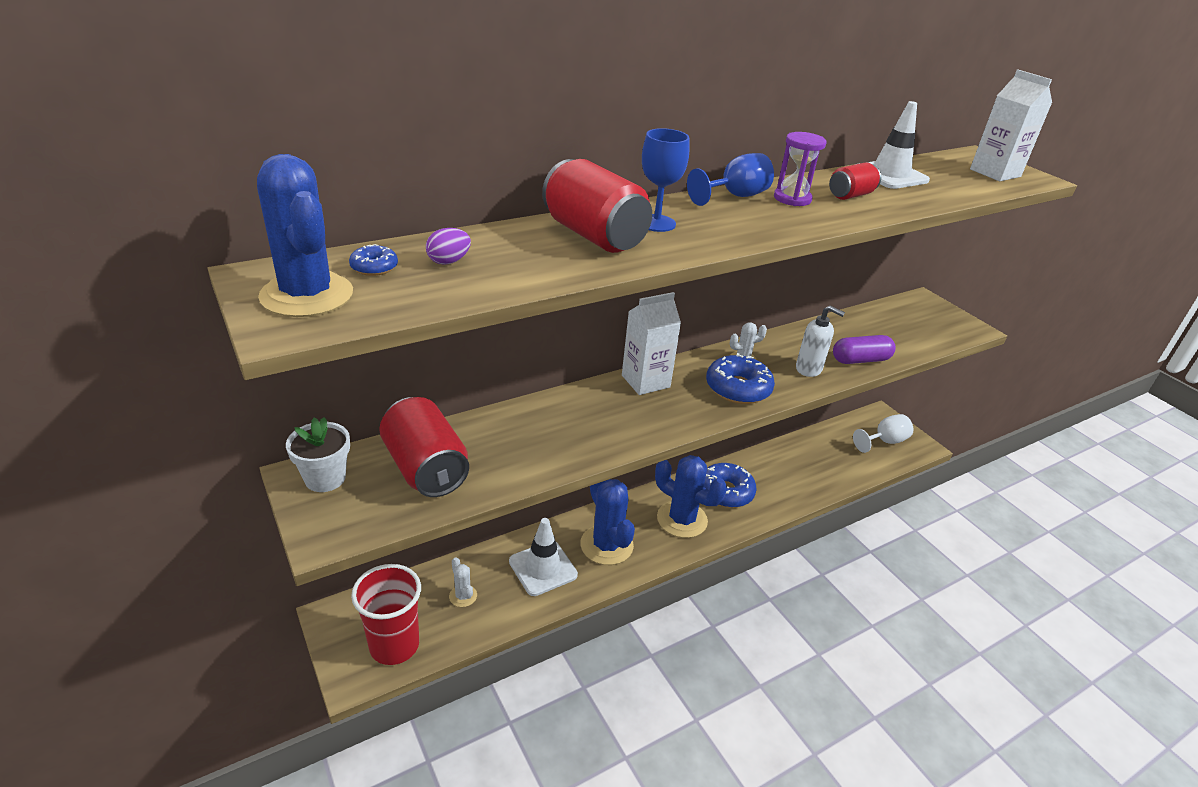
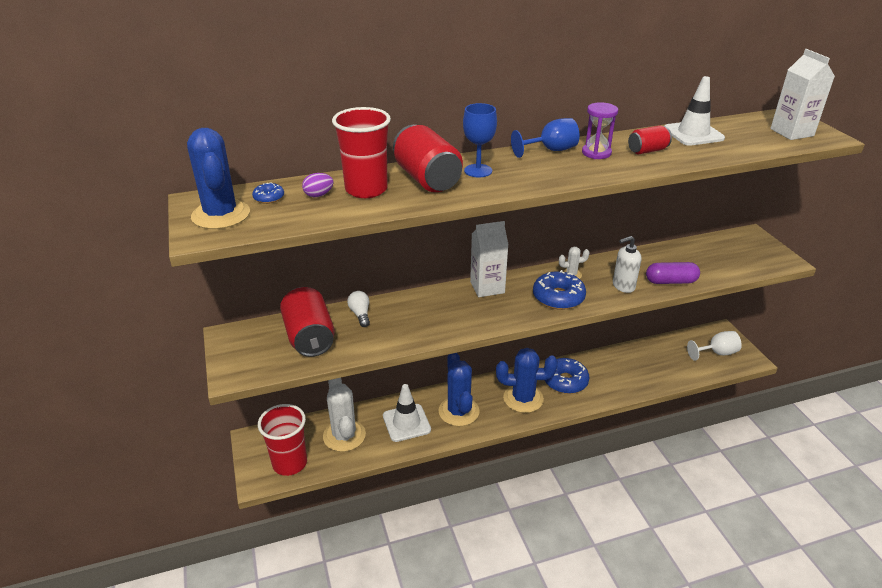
camera: 15 degrees right, 0 degrees up
white flower pot [286,417,350,492] -> none
white cactus [449,557,477,607] -> white cactus [323,378,366,452], size x2.09
blue cactus [655,455,727,538] -> blue cactus turned 45 degrees counterclockwise [496,348,558,413]
white soap dispenser [796,306,845,377] -> white soap dispenser turned 120 degrees clockwise [613,236,642,293]
none -> red cup [332,107,391,198]
none -> white light bulb [347,291,370,327]

